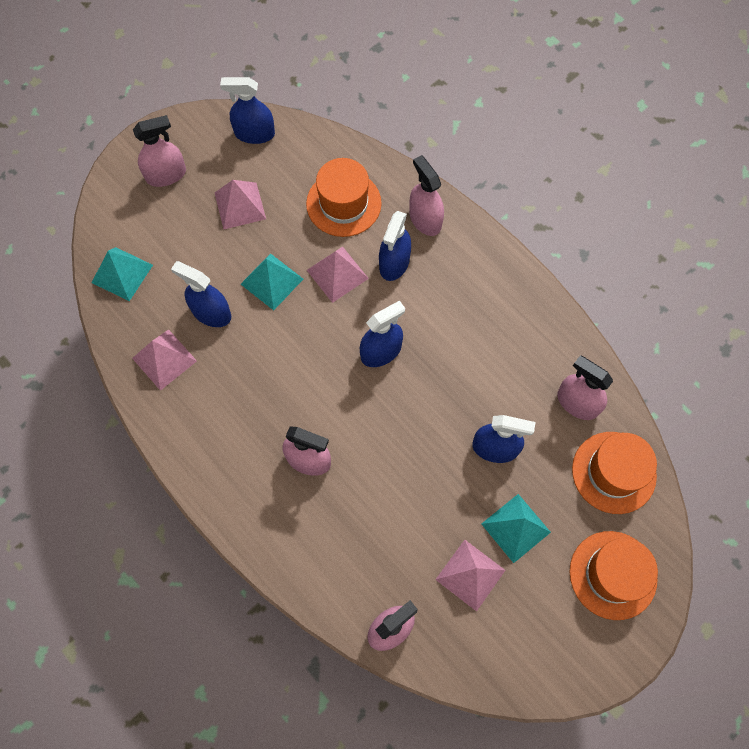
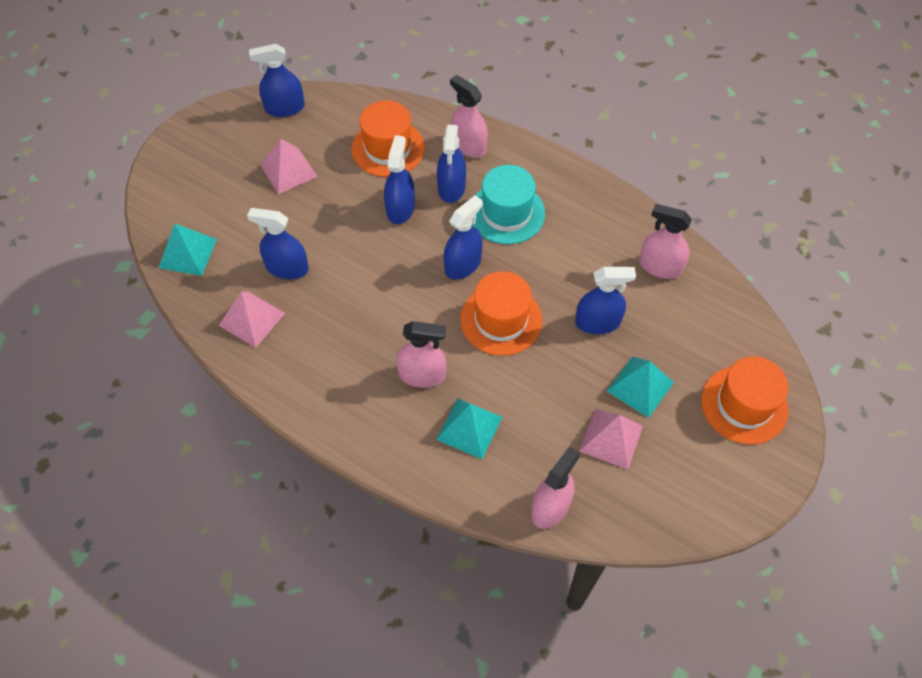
camera: 15 degrees left, 10 degrees down
pink spray bottle [133,115,186,187] -> none
turquoise pyramid [241,253,303,310] -> turquoise pyramid moved to [436,398,503,459]
pink pyramid [307,247,369,303] -> blue spray bottle [384,135,415,224]
orange hat [572,432,657,514] -> orange hat moved to [460,271,542,356]
none -> turquoise hat [472,165,545,244]

